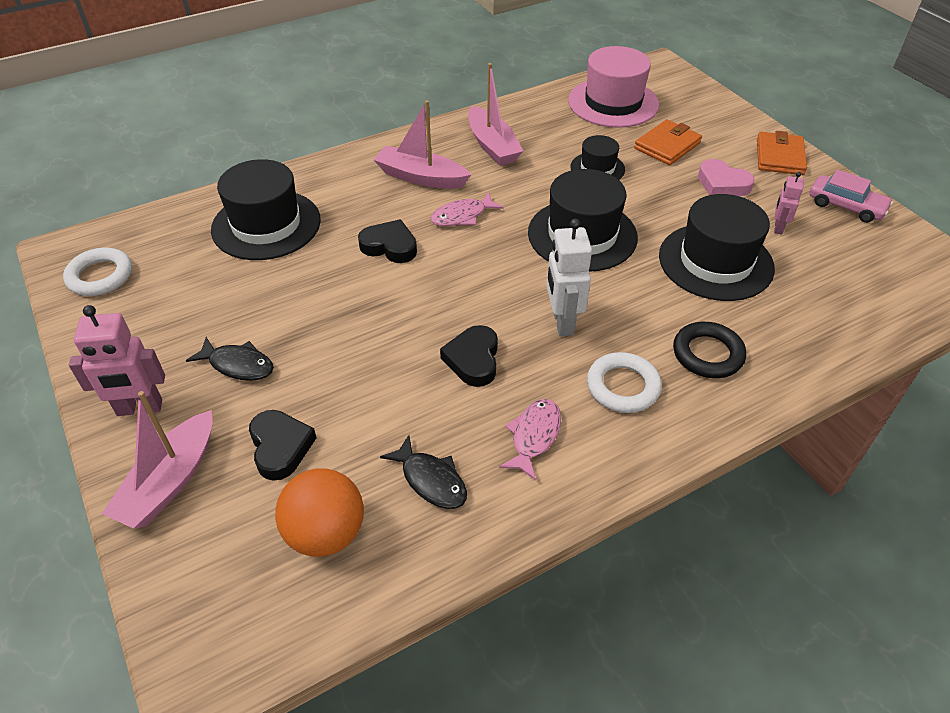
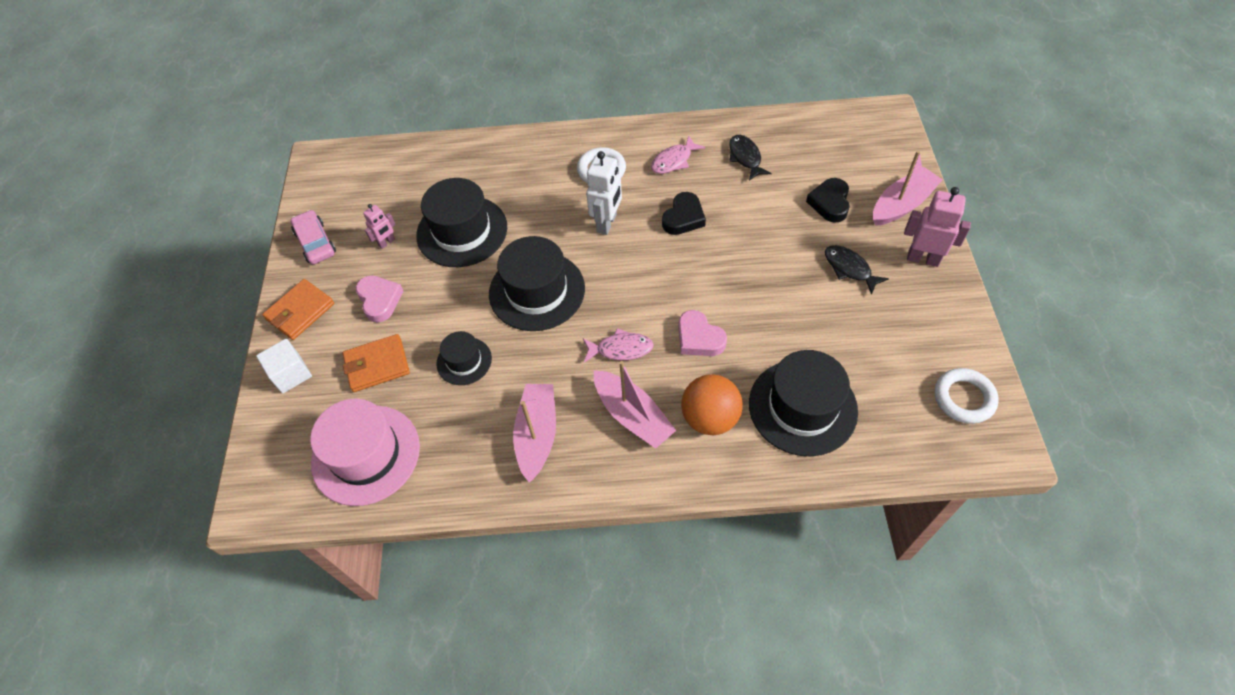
camera: 150 degrees left, 10 degrees up
orange ball [275,468,364,557] -> orange ball moved to [681,374,743,435]
black heart [358,219,417,263] -> pink heart [678,310,727,356]
black ring [673,322,746,378] -> none
none -> white cube [256,338,312,394]

